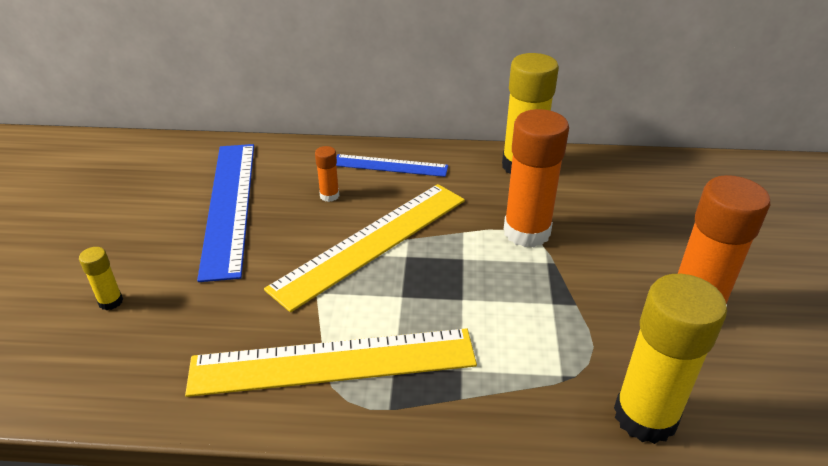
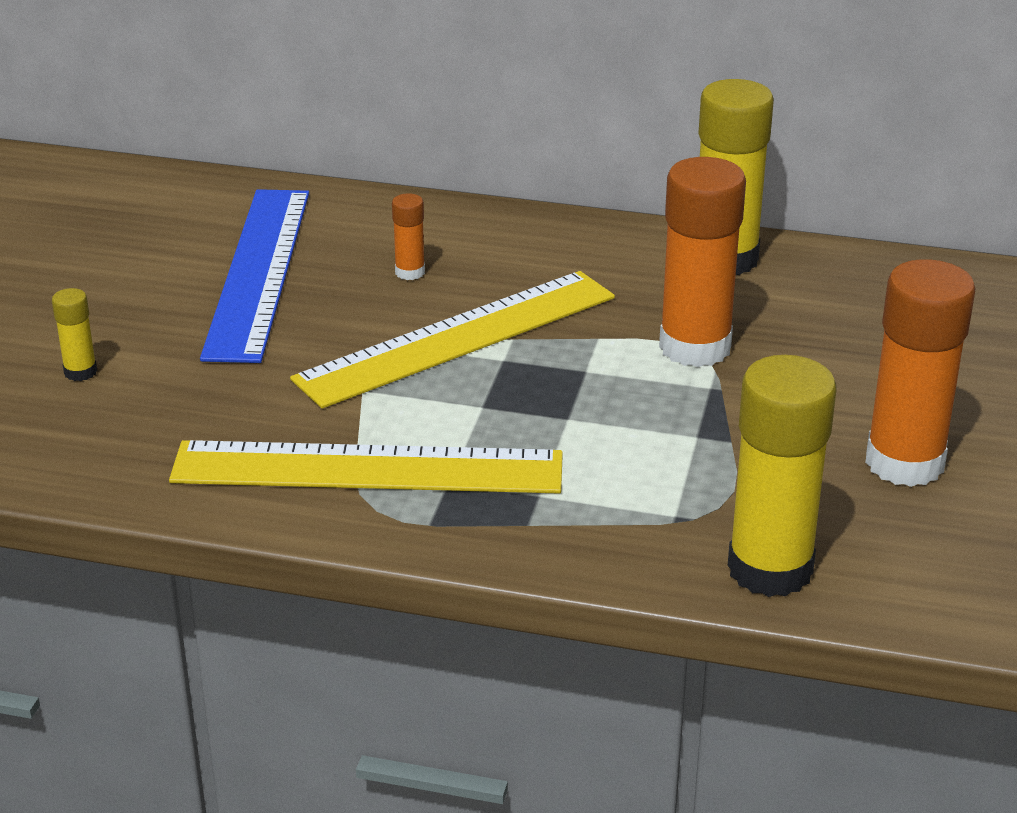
camera: 10 degrees right, 5 degrees down
blue ruler [336,154,448,177] -> none

